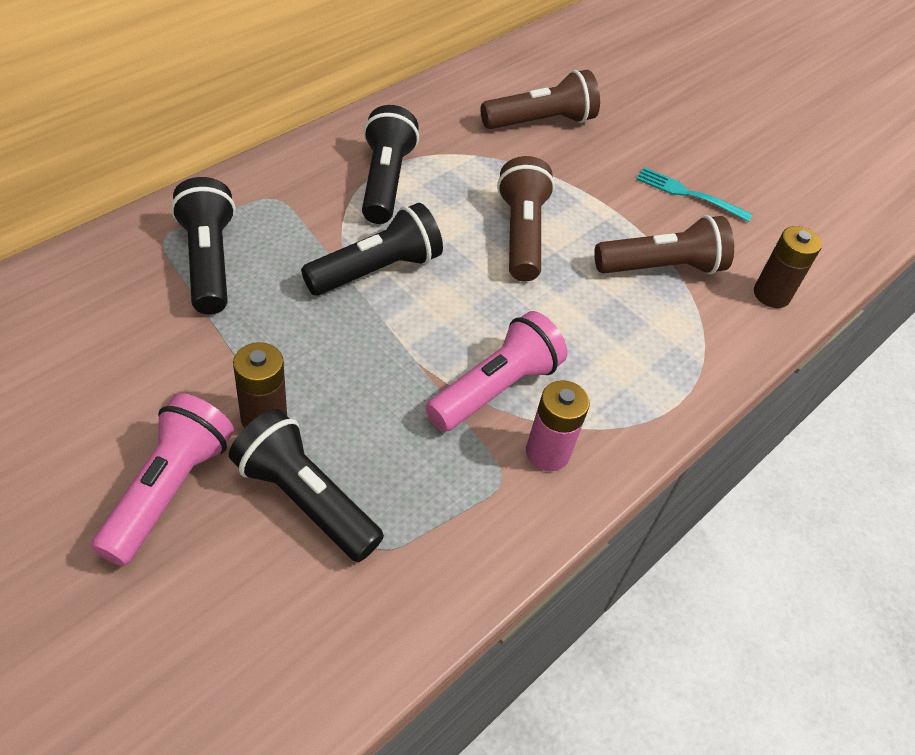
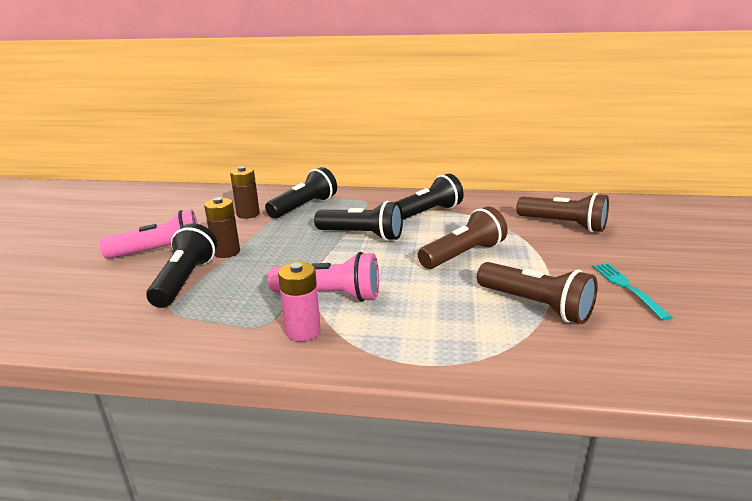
camera: 60 degrees right, 25 degrees down
brown battery [754,226,822,308] -> brown battery moved to [230,166,260,219]

